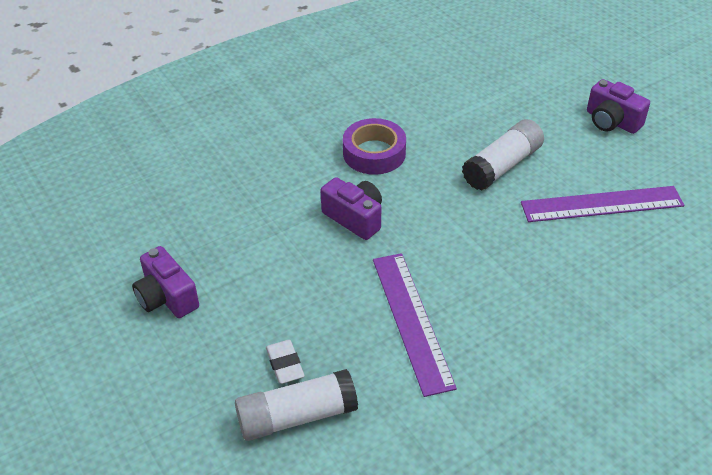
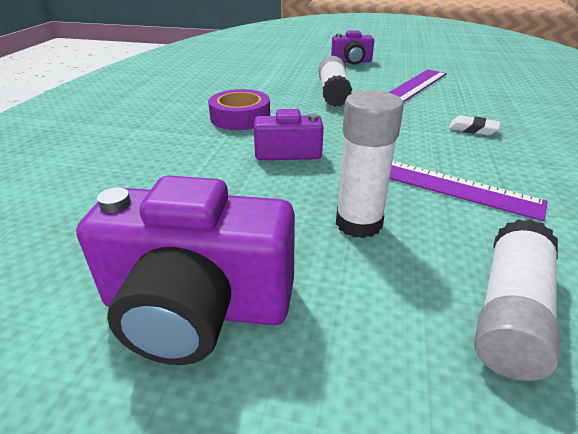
camera: 45 degrees left, 10 degrees down
purple camera [132,246,199,318] -> purple camera [76,176,295,365], size x1.72
white eraser [266,340,305,384] -> white eraser moved to [449,115,501,136]
none -> white glue stick [336,90,404,238]

